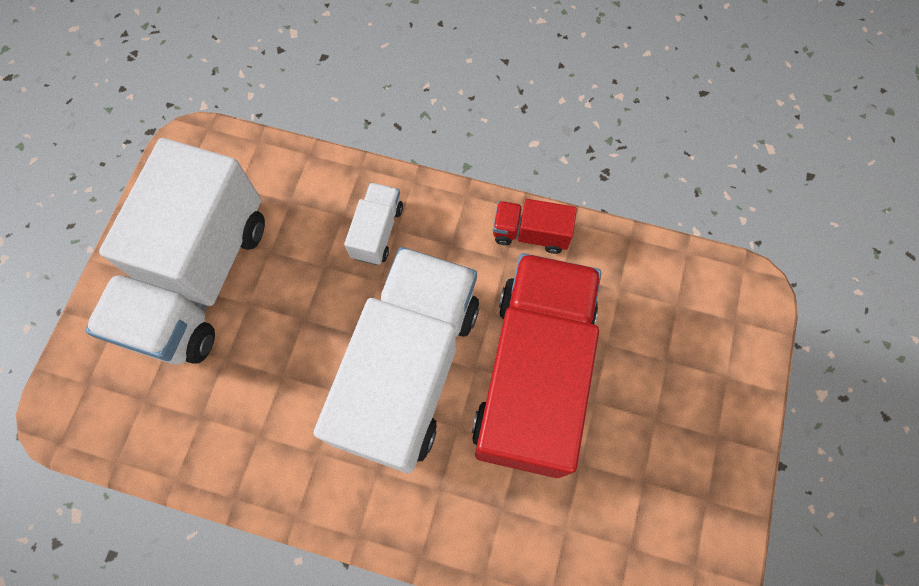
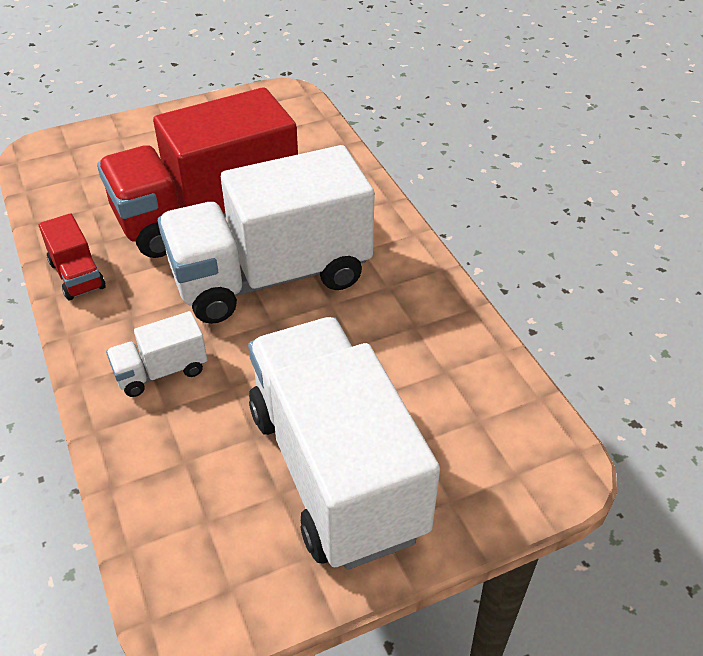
camera: 130 degrees left, 25 degrees down
white truck [85,138,265,364] -> white truck turned 90 degrees counterclockwise [248,317,440,570]

